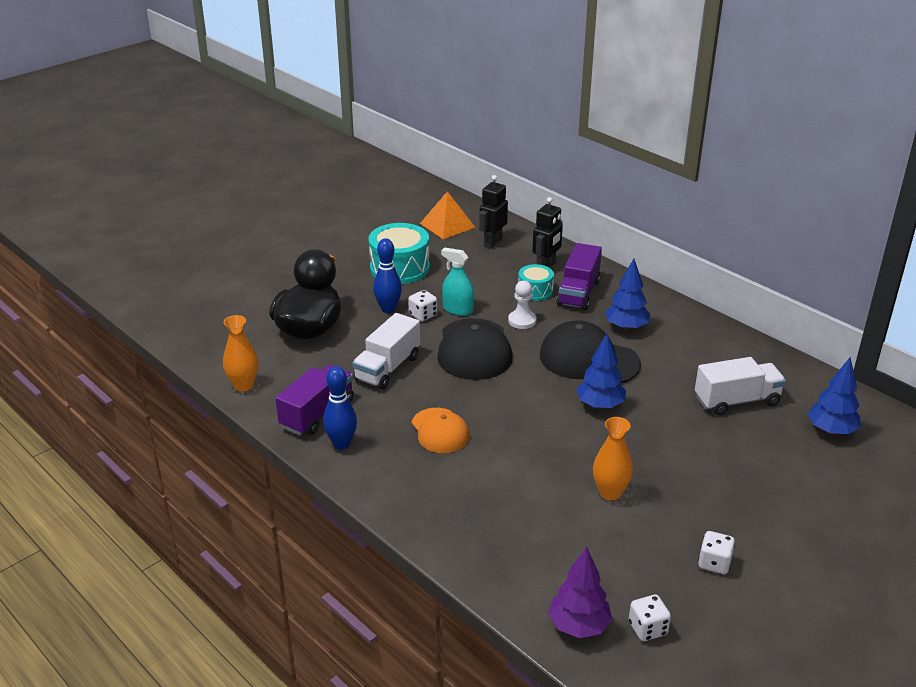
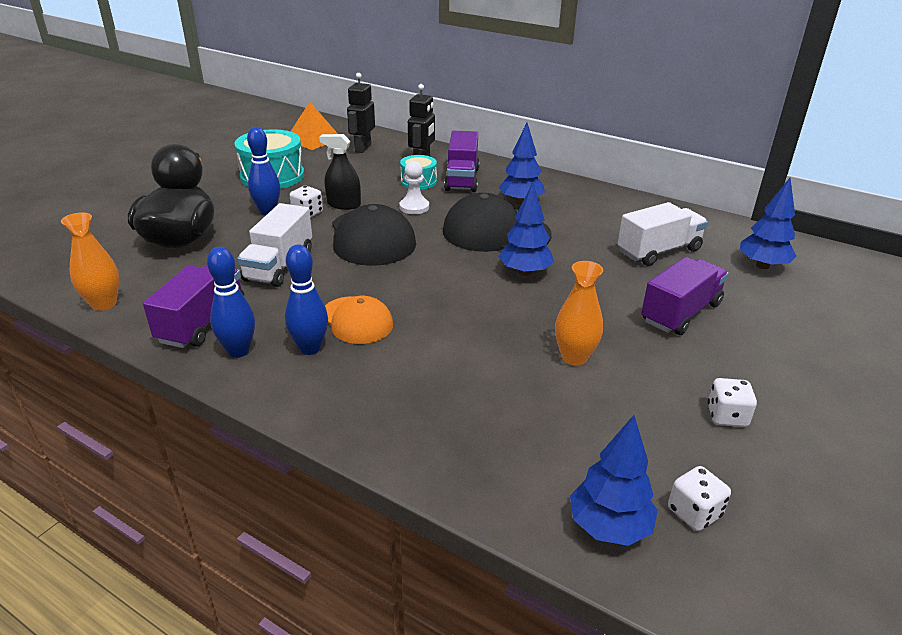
camera: 15 degrees left, 0 degrees up
turquoise spray bottle [441,247,474,316] -> black spray bottle [319,134,361,210]
purple tree [548,547,612,638] -> blue tree [570,415,658,546]
none -> blue bowling pin [285,244,328,355]
none -> purple truck [641,257,729,335]

